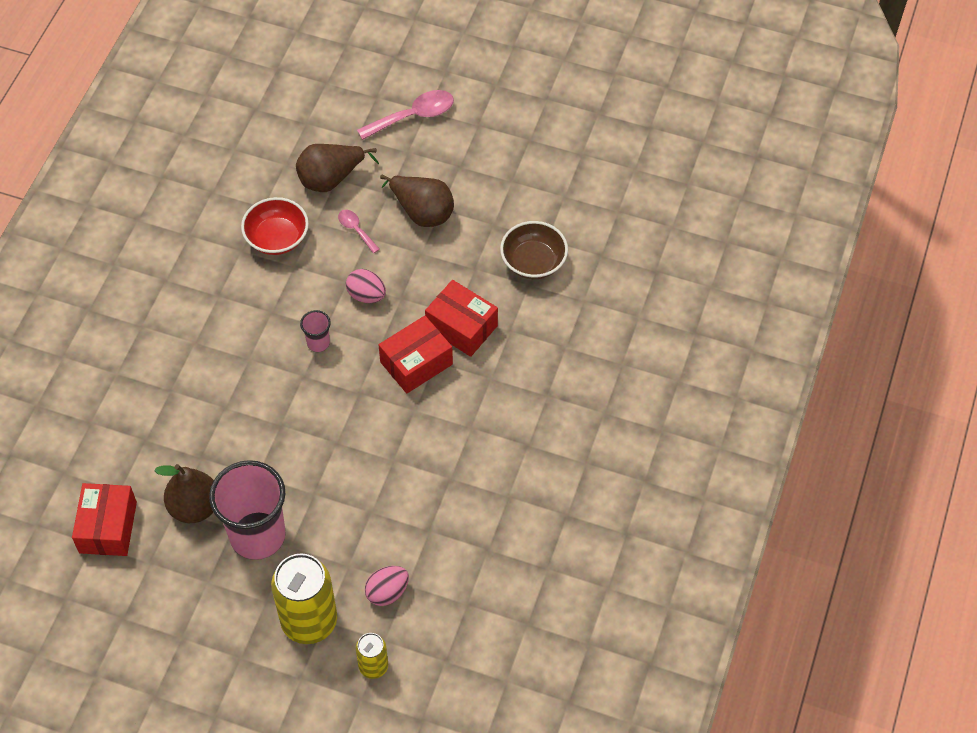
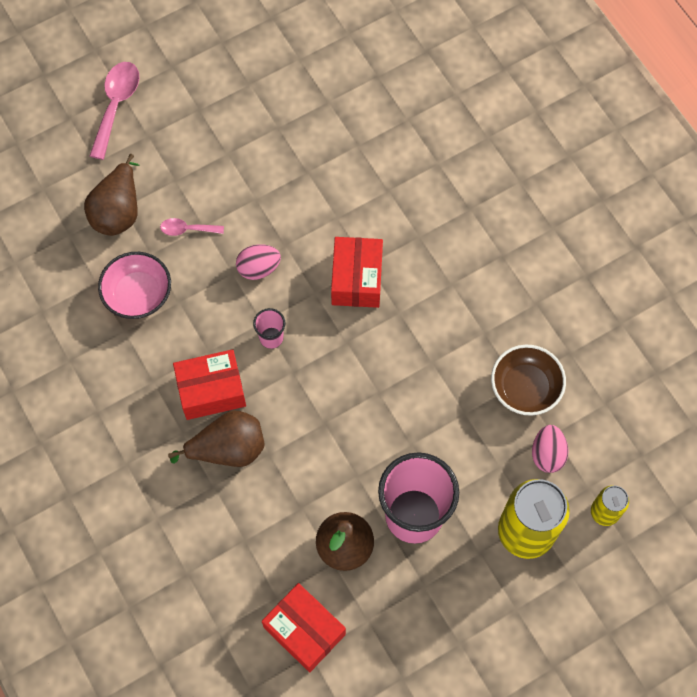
camera: 50 degrees left, 10 degrees up
red bowl [241,197,309,255] -> pink bowl [98,252,171,319]
brown pear [380,174,454,227] -> brown pear moved to [168,410,265,467]
red box [425,280,498,357] -> red box moved to [173,349,246,420]
brown bowl [500,221,568,279] -> brown bowl moved to [491,345,566,416]

